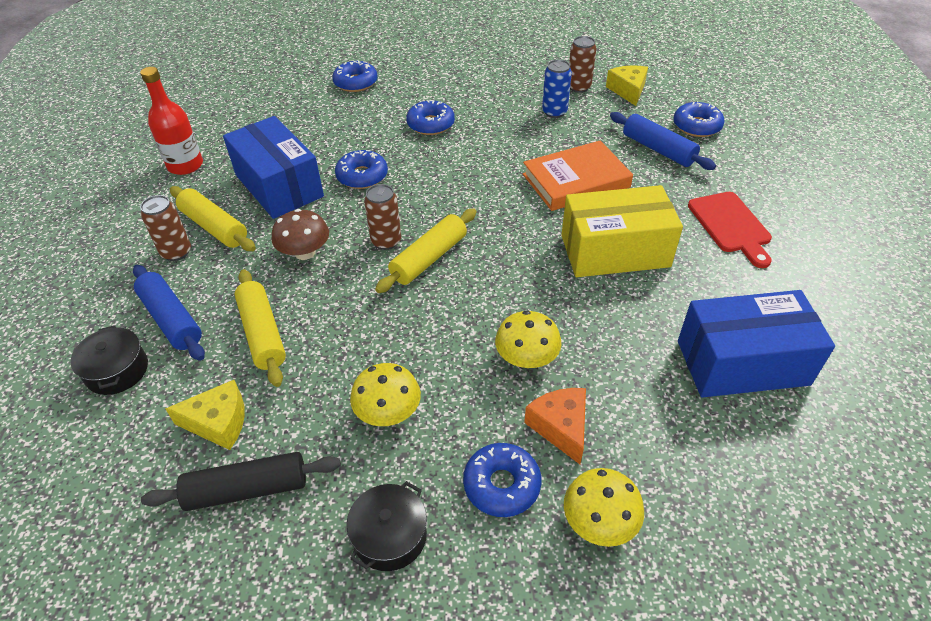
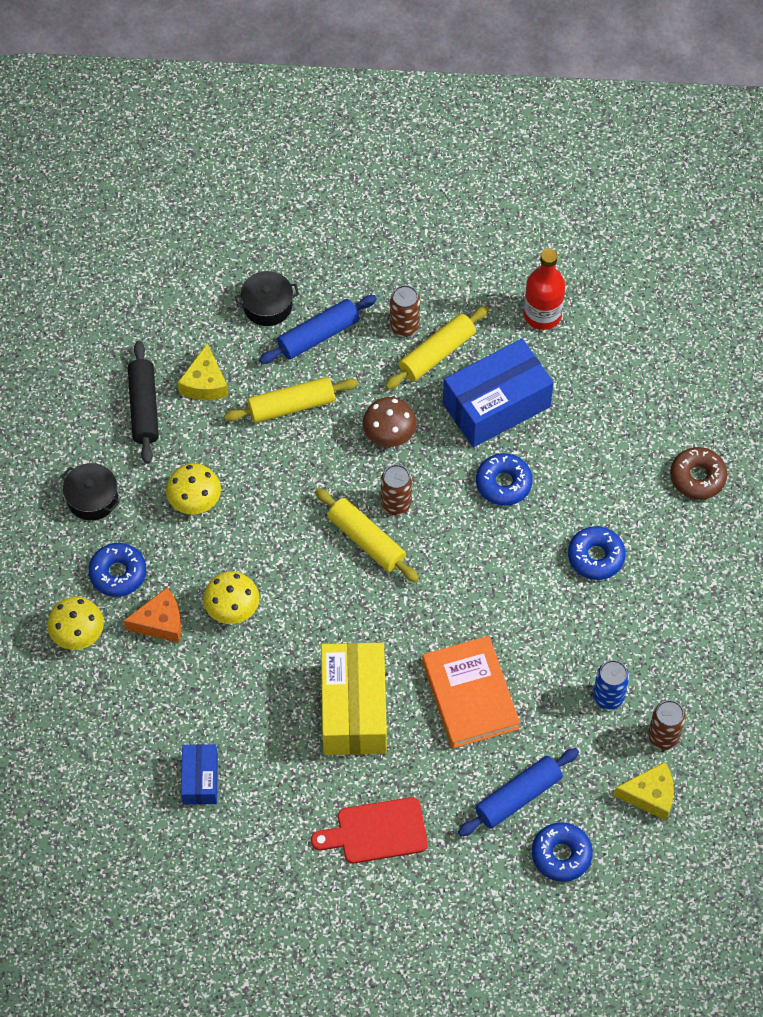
camera: 95 degrees right, 15 degrees up
blue donut [332,61,378,92] -> brown donut [670,447,727,500]
blue box [678,290,835,398] -> blue box [181,744,218,805], size x0.53

